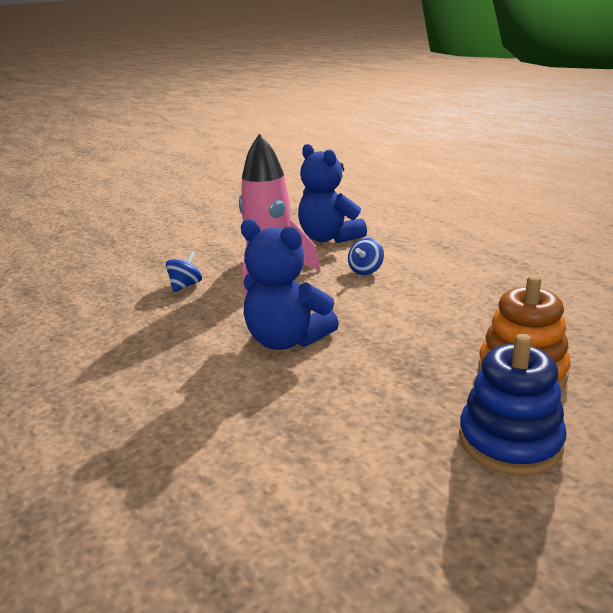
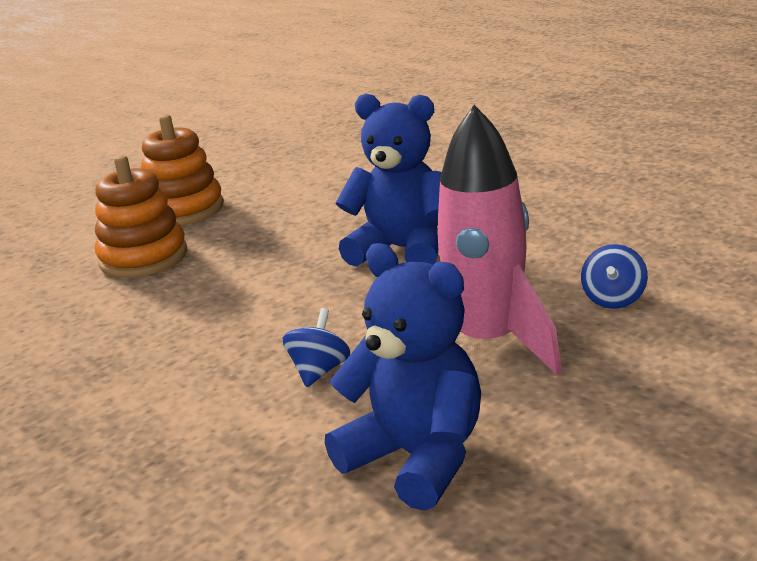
camera: 170 degrees right, 0 degrees up
blue stacking toy [459,334,567,476] -> orange stacking toy [141,114,224,225]

